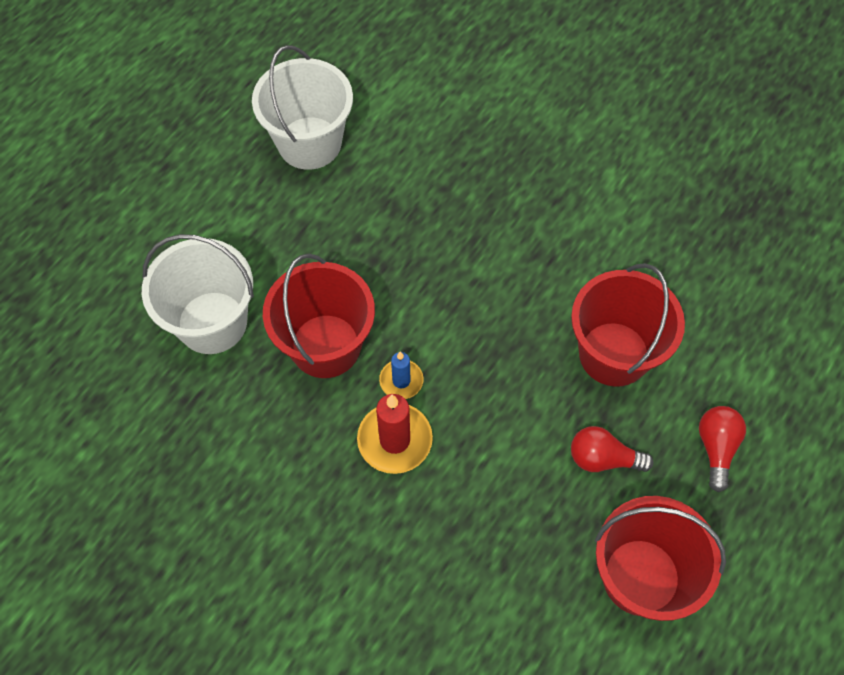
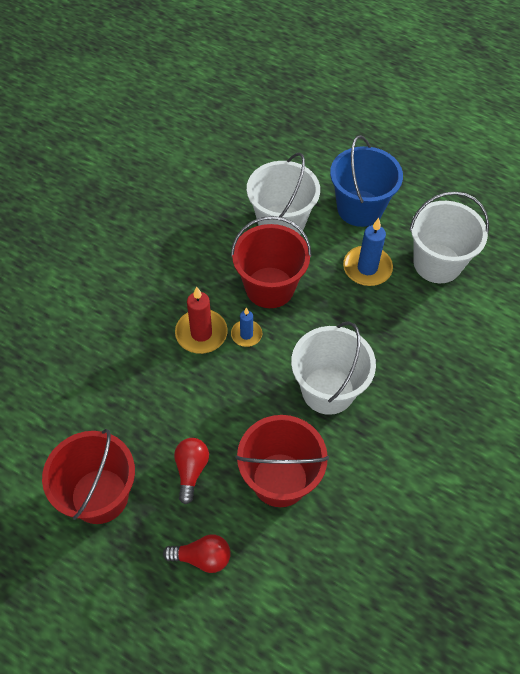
camera: 85 degrees right, 5 degrees down
none -> white bucket [291,321,376,415]
none -> blue bucket [330,135,403,227]
none -> blue candle [343,218,393,286]

